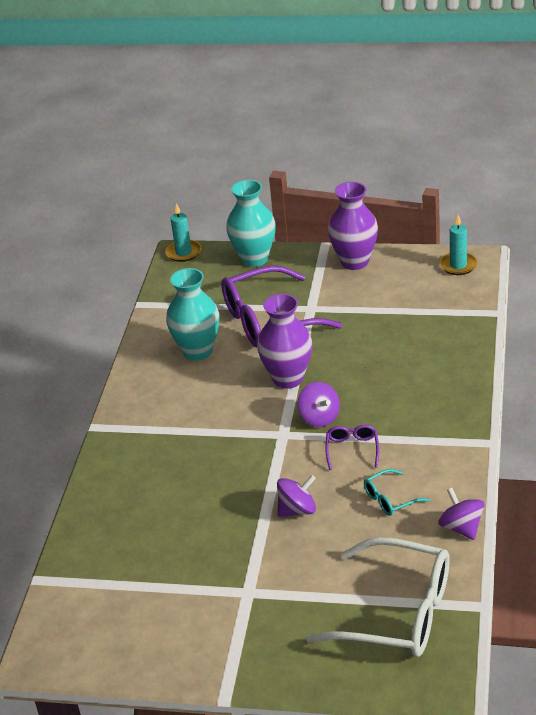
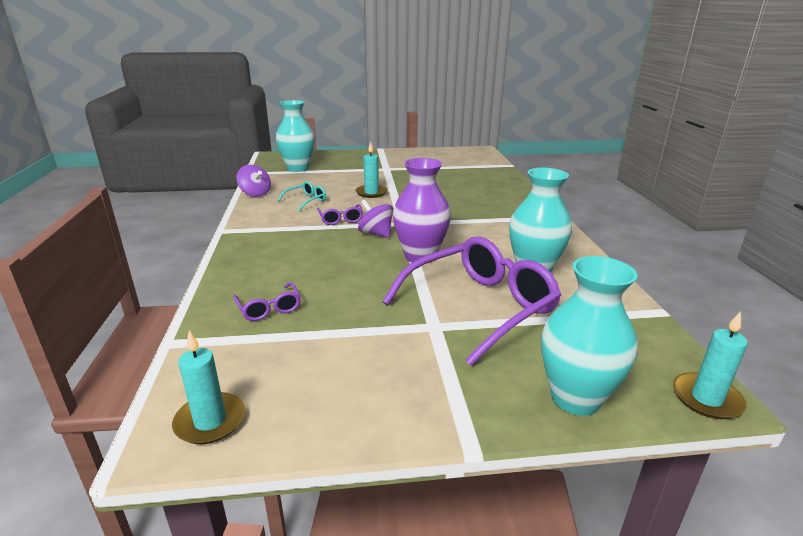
camera: 160 degrees right, 10 degrees down
purple spinning top [277,475,316,517] -> turquoise candle [355,141,388,198]
white glasses [306,537,450,657] -> turquoise vase [276,100,315,172]
purple vase [328,182,378,270] -> none
none -> purple glasses [233,282,301,321]

